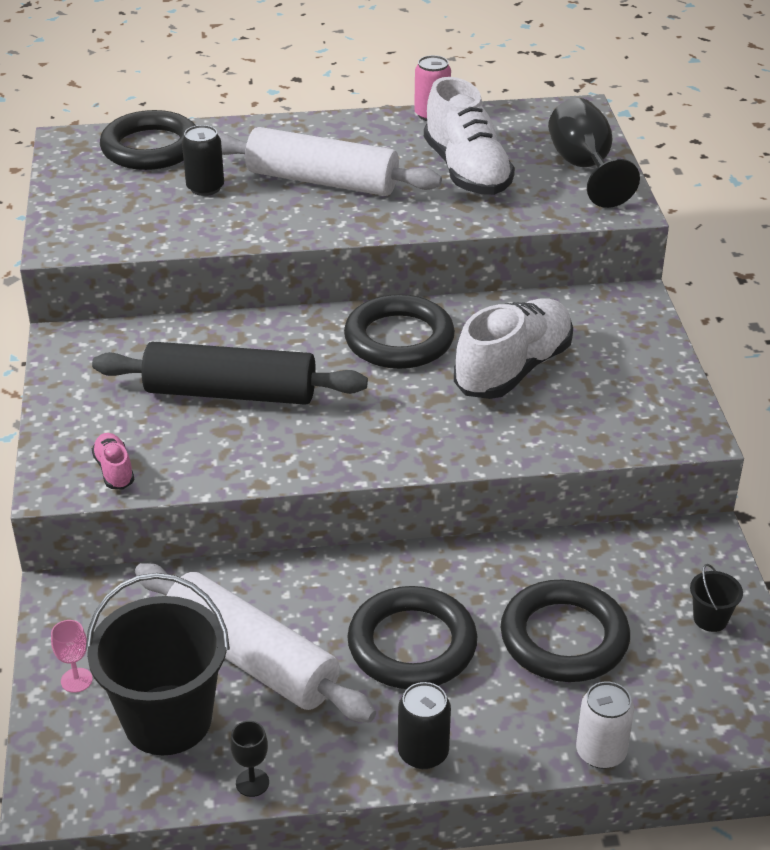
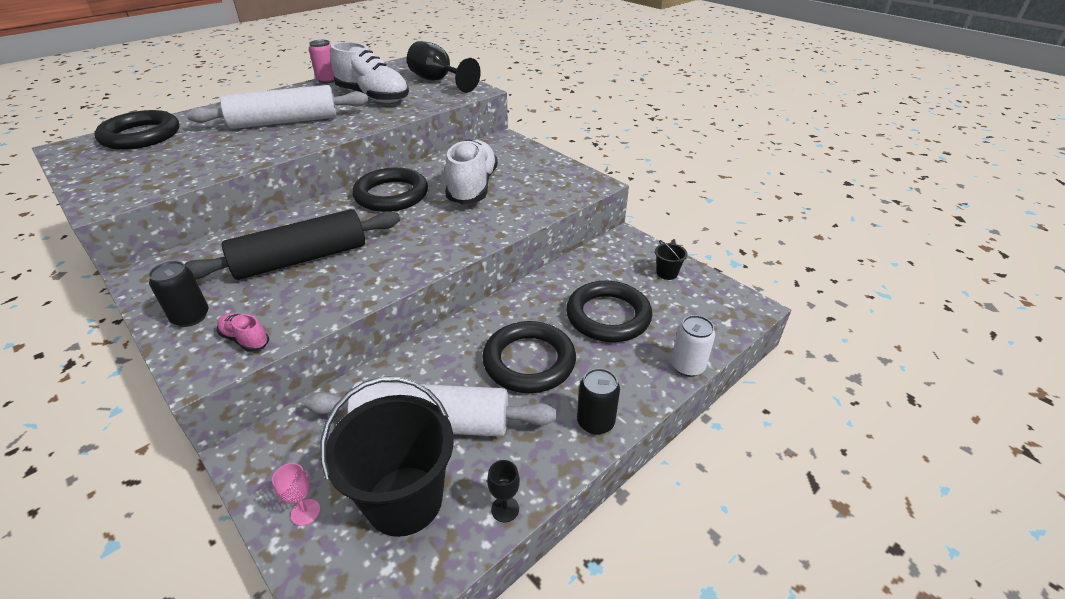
camera: 35 degrees left, 0 degrees up
black can [182,125,224,196] -> black can moved to [149,261,209,327]

